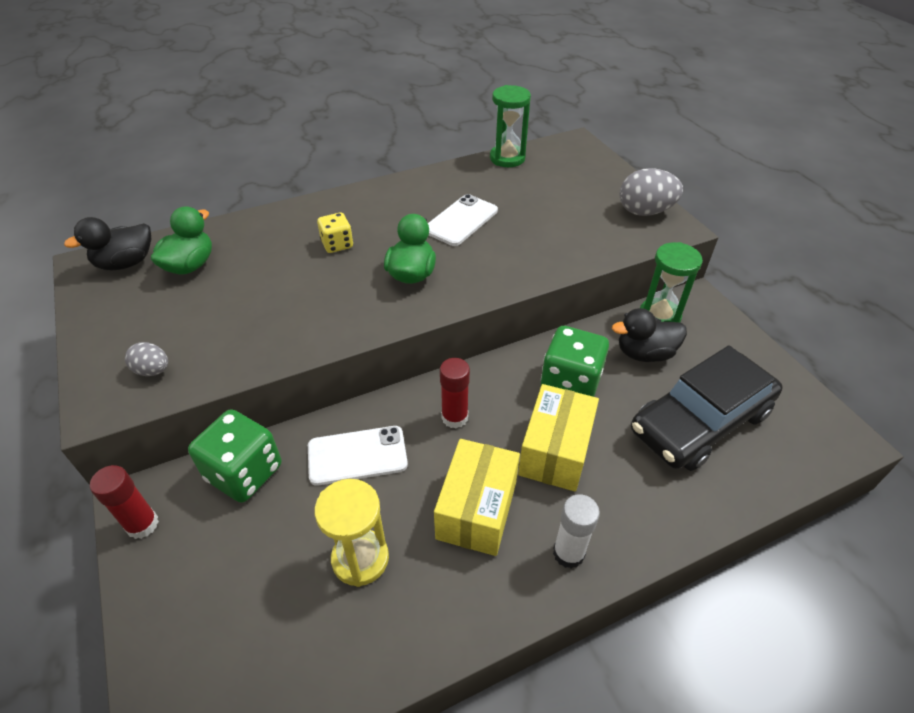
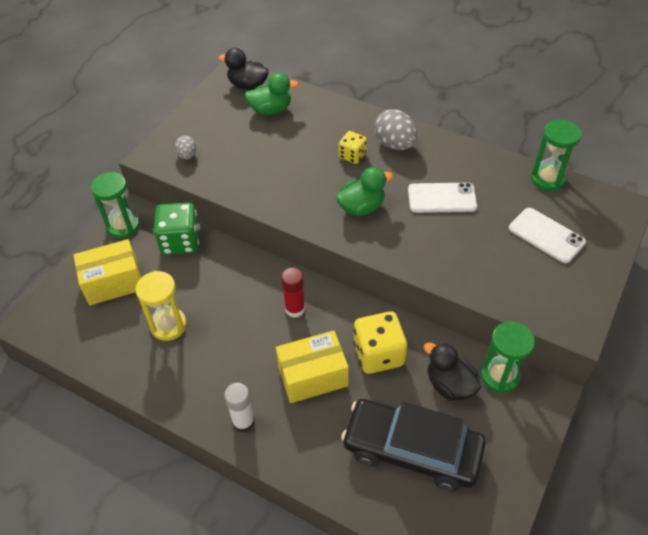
camera: 55 degrees right, 5 degrees up
red glue stick [90,465,159,539] -> green hourglass [90,172,140,238]
white phone [308,426,408,486] -> white phone moved to [509,208,586,263]
yellow box [434,439,520,556] -> yellow box moved to [73,239,141,305]
green dice [541,326,609,397] -> yellow dice [353,311,407,374]
grey egg [620,168,683,216] -> grey egg moved to [374,109,418,150]

